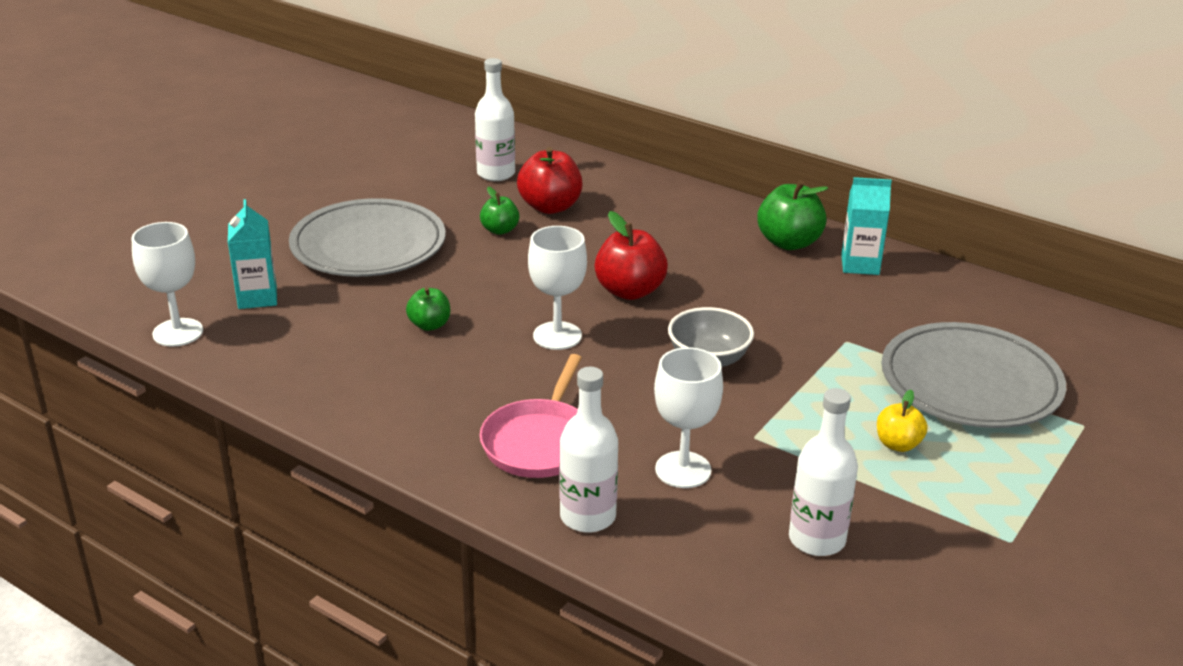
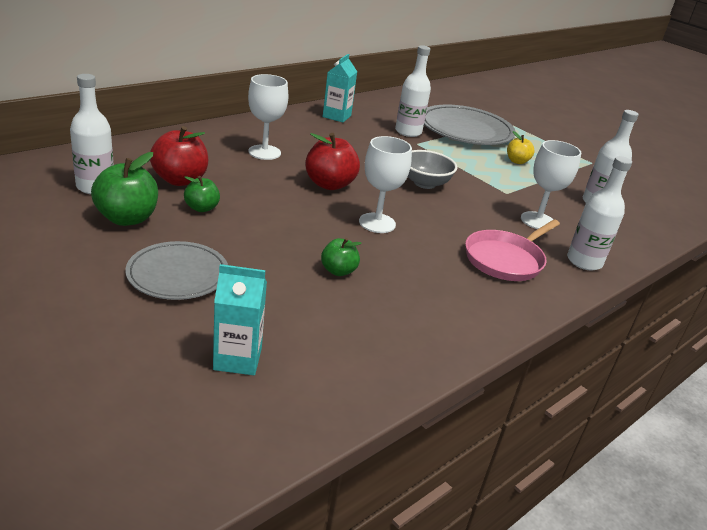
camera: 80 degrees left, 0 degrees up
white goblet [132,222,203,347] -> white goblet moved to [248,74,288,160]
grey plate [289,198,446,277] -> grey plate [125,241,228,300], size x0.63
pink pan [480,354,582,478] -> pink pan turned 105 degrees clockwise [465,219,560,281]
green apple [757,180,828,250] -> green apple moved to [91,152,158,226]
none -> white bottle [395,45,431,137]

